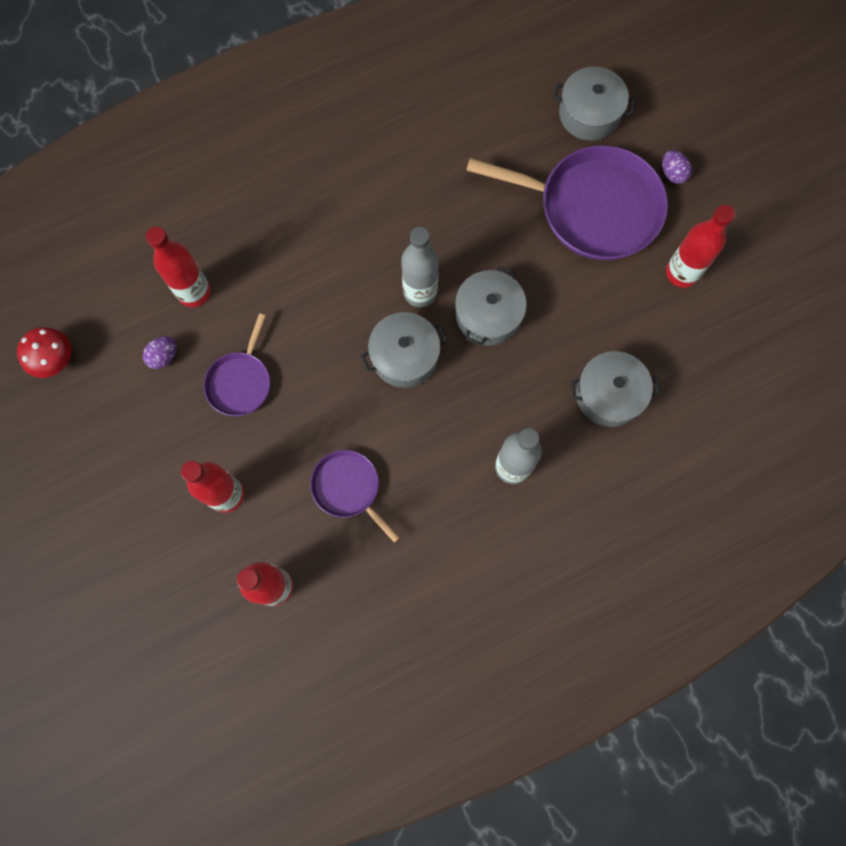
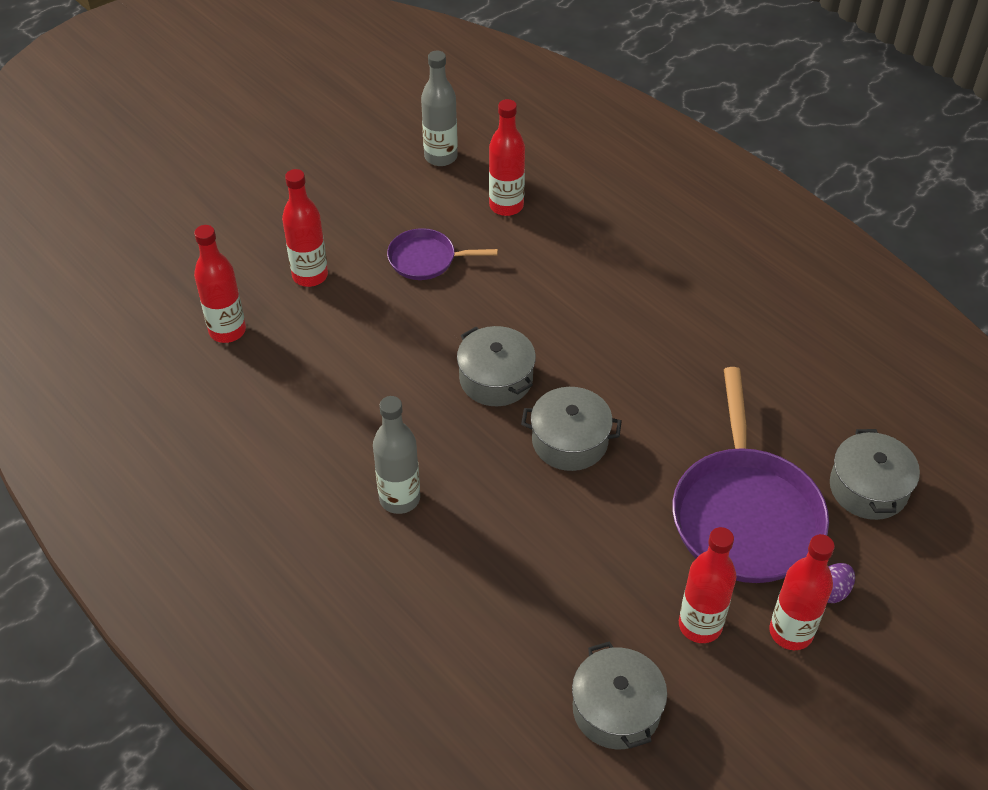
camera: 75 degrees right, 25 degrees down
red mushroom [17,327,71,378] -> none
purple egg [143,336,177,369] -> none
purple pan [310,450,400,543] -> none
grey bottle [401,227,439,307] -> grey bottle moved to [421,50,458,166]
grey pot [570,351,660,427] -> grey pot moved to [572,641,667,749]
none -> red bottle [769,534,835,650]

